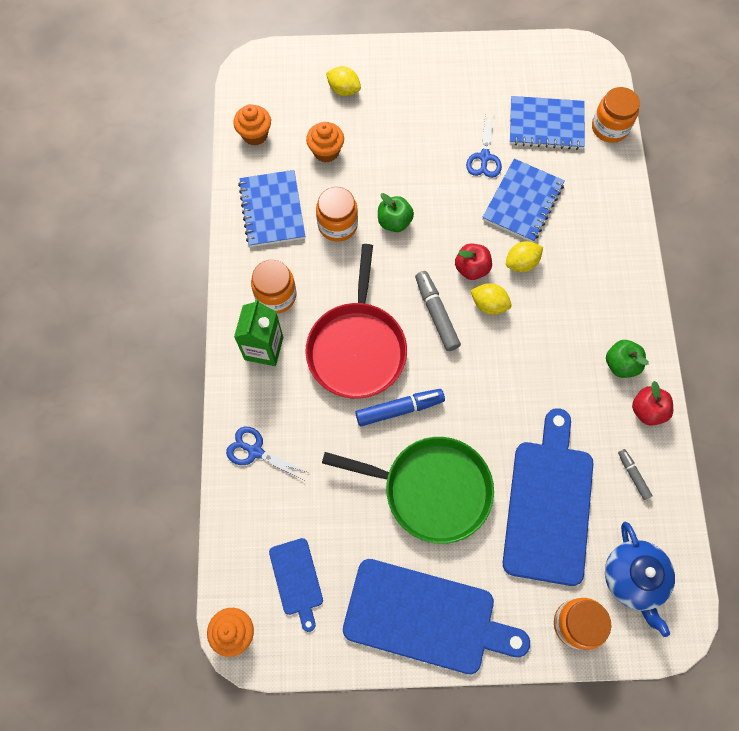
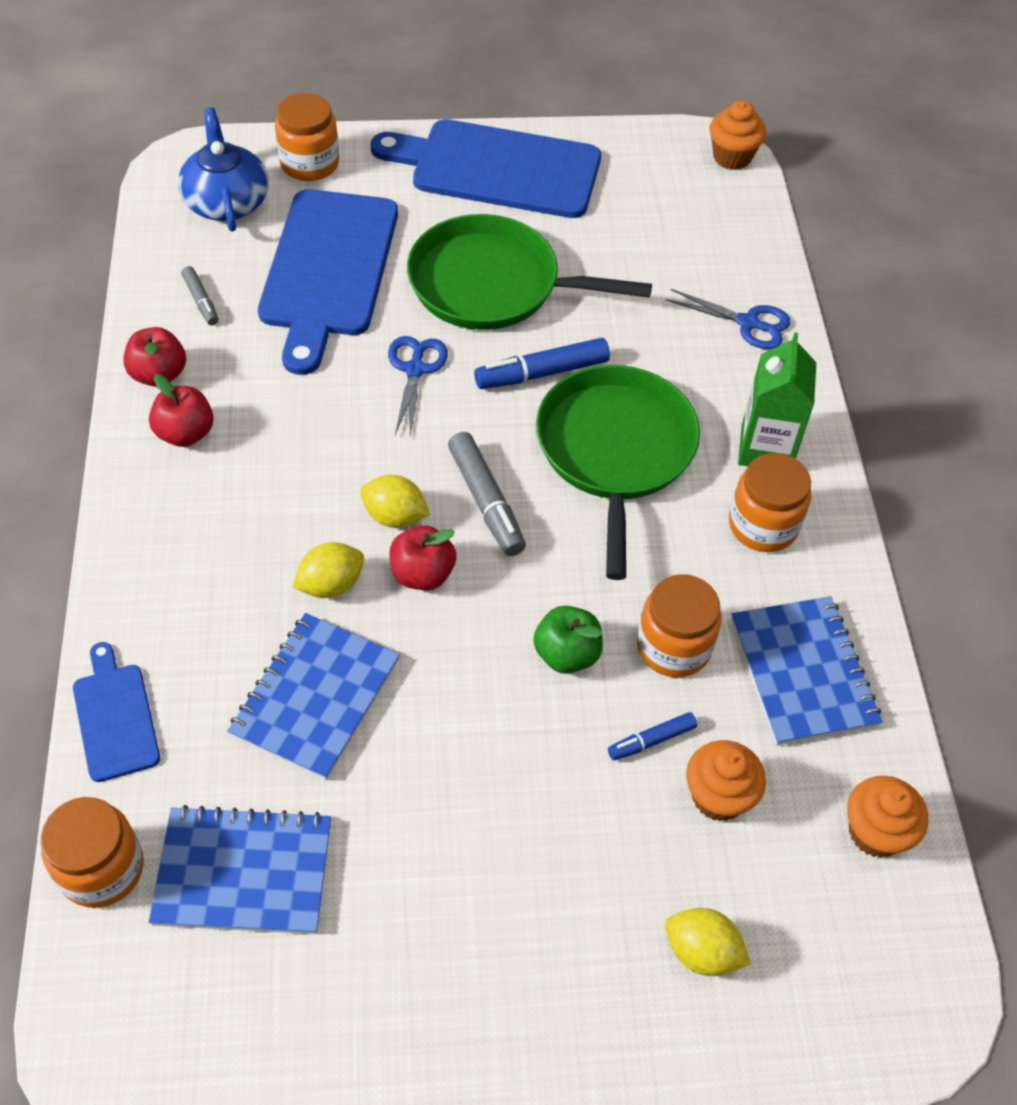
camera: 175 degrees right, 15 degrees down
blue cutting board [269,538,323,632] -> blue cutting board moved to [73,642,160,782]
red pan [305,244,407,399] -> green pan [536,365,700,580]
blue scissors [466,113,502,178] -> blue scissors moved to [388,336,448,437]
green apple [606,340,649,378] -> red apple [149,374,214,447]
none -> blue marker [608,712,697,761]

